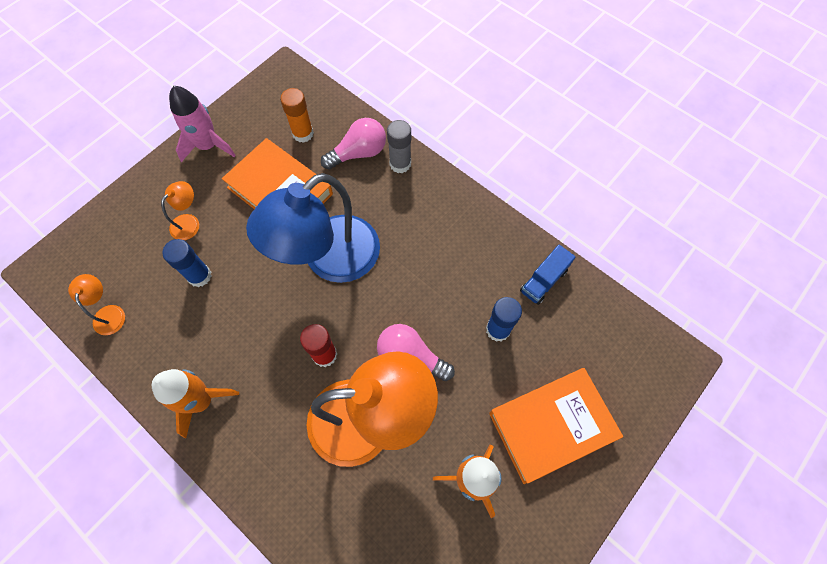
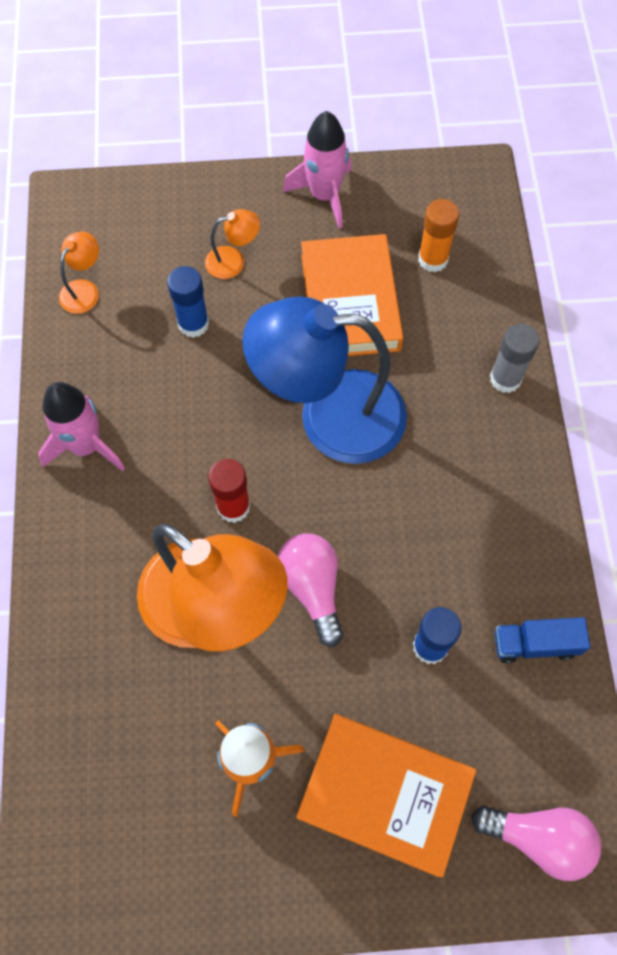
camera: 45 degrees right, 0 degrees up
orange rocket [152,369,239,438] -> pink rocket [38,382,125,471]
pink light bulb [321,118,386,169] -> pink light bulb moved to [471,805,601,881]

